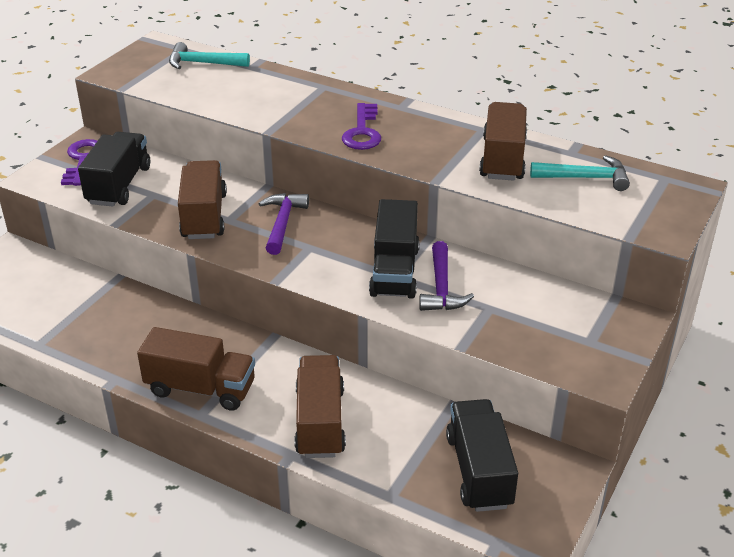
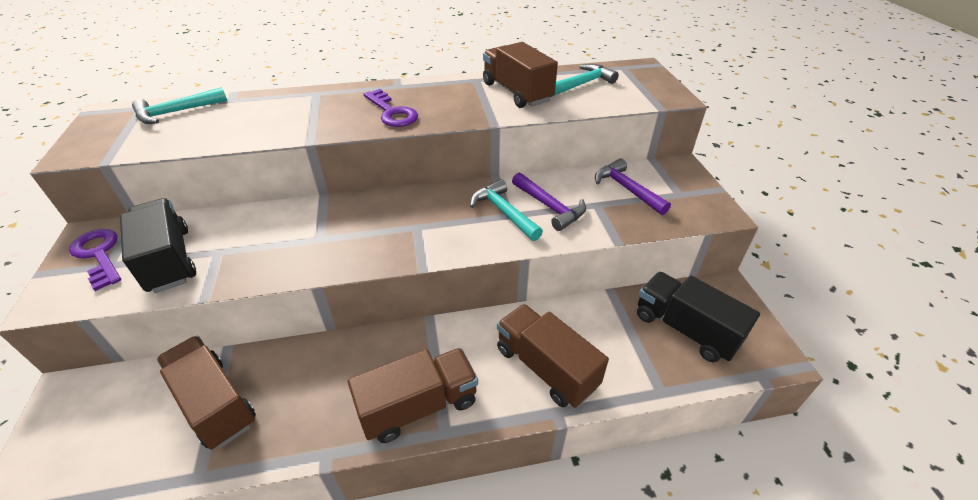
camera: 40 degrees left, 5 degrees up
brown truck [178,160,227,239] -> brown truck moved to [157,336,256,449]
purple hammer [259,193,309,255] -> purple hammer moved to [595,158,671,215]
black truck [369,199,420,299] -> turquoise hammer [470,179,543,241]

